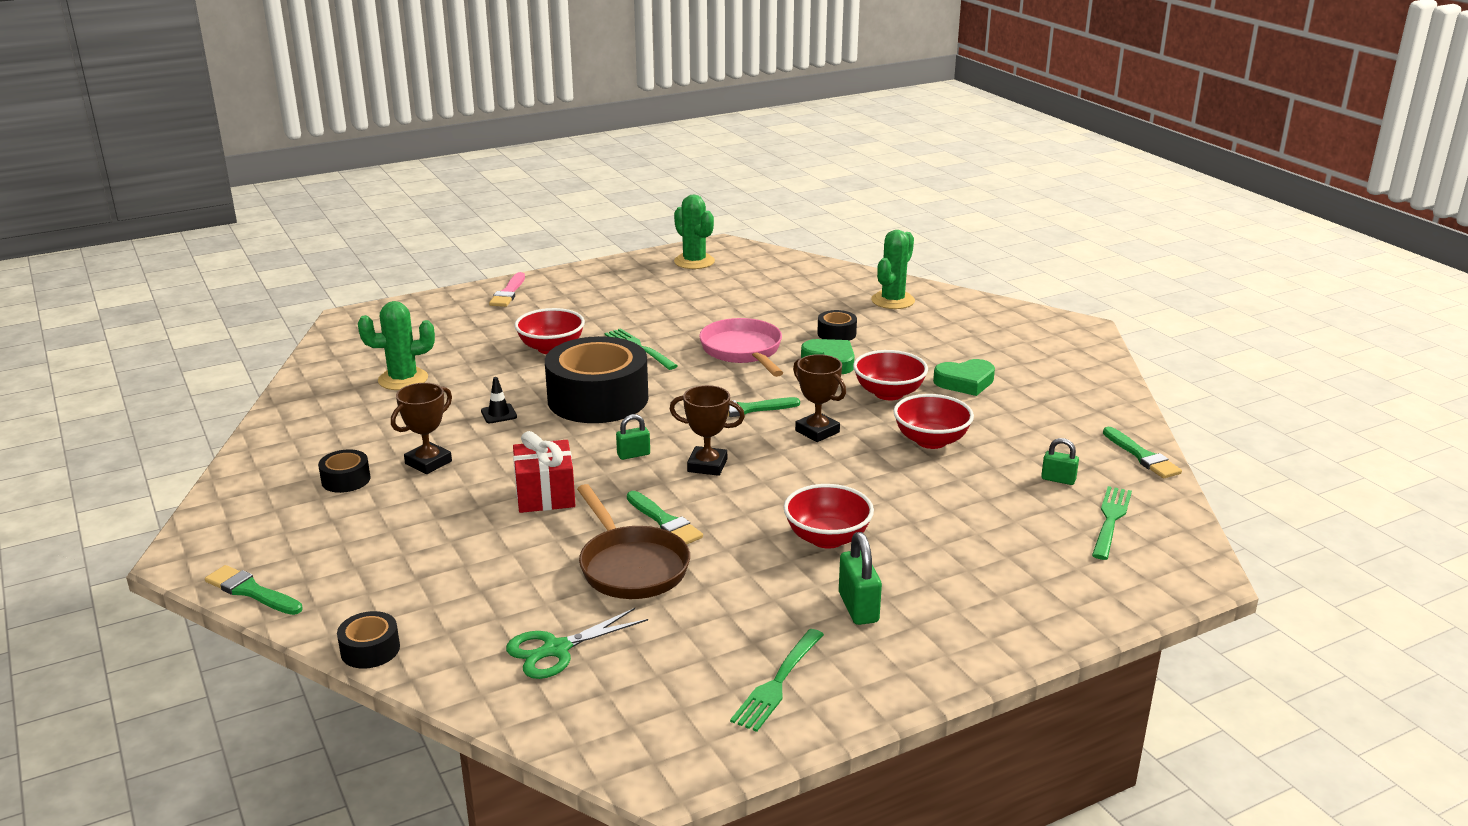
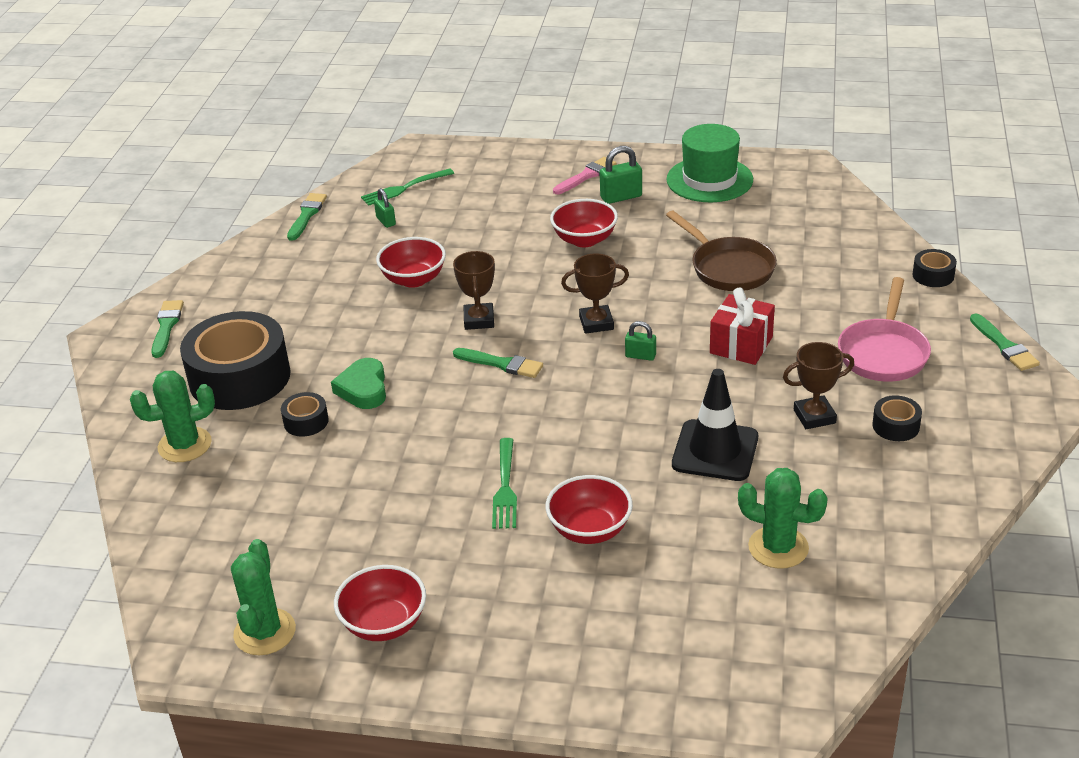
camera: 140 degrees left, 10 degrees up
black traffic cone [481,377,517,423] -> black traffic cone [672,369,758,481], size x2.31
pink brush [489,272,525,307] -> pink brush moved to [553,157,617,194]
green scissors [506,608,648,679] -> none
black tape [545,336,648,423] -> black tape moved to [180,311,291,410]
brown pan [577,484,690,599] -> brown pan turned 135 degrees clockwise [666,211,777,291]
green brush [627,491,703,544] -> green brush moved to [151,300,184,358]
brown trophy [670,385,745,476] -> brown trophy turned 60 degrees counterclockwise [561,253,629,334]
pink pan [699,318,783,377] -> pink pan moved to [838,277,931,382]
green fork [730,629,824,732] -> green hat [666,124,753,203]
green padlock [839,532,882,625] -> green padlock turned 45 degrees clockwise [600,146,642,204]
red bowl [853,350,928,400] -> red bowl moved to [334,565,426,641]
green heart [933,359,995,396] -> none

